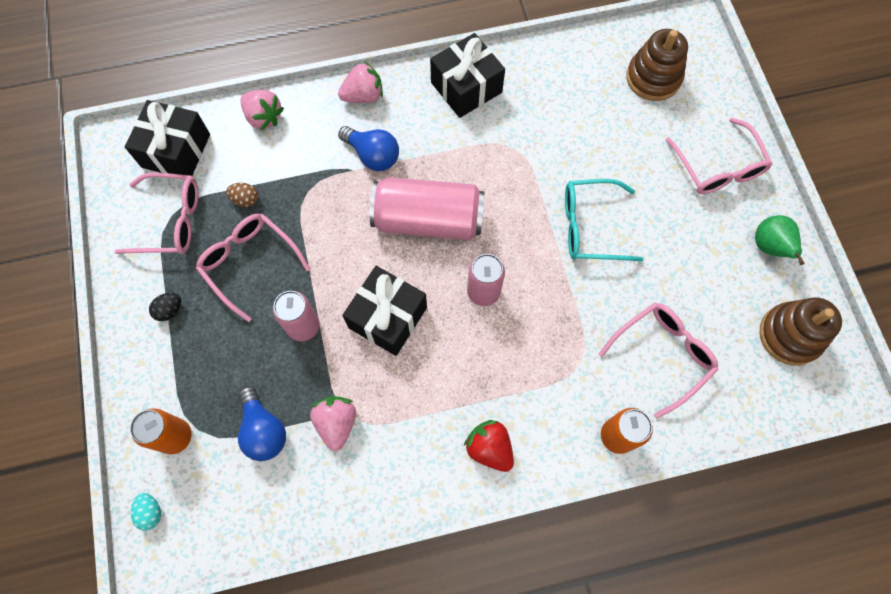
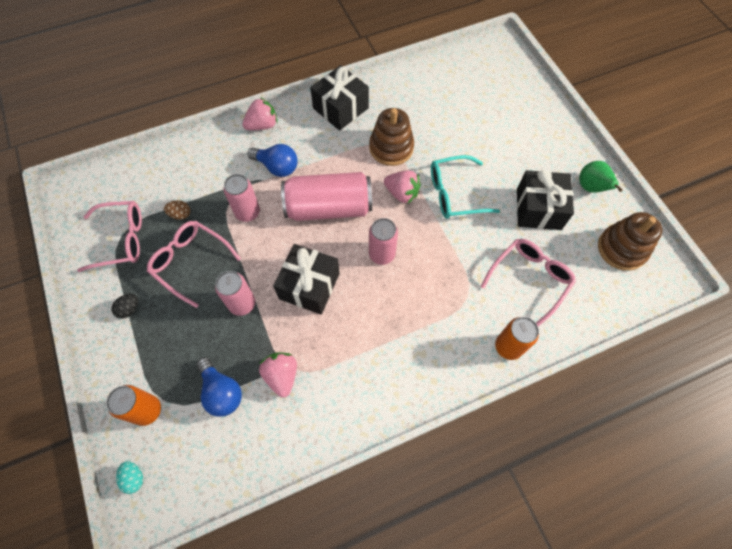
camera: 10 degrees left, 5 degrees down
black gift [125,100,210,176] -> black gift moved to [517,170,574,230]
pink strawberry [240,90,284,131] -> pink strawberry moved to [384,171,421,203]
red strawberry [464,420,514,472] -> none
brown stacking toy [626,29,688,101] -> brown stacking toy moved to [369,108,414,166]
pink glasses [666,118,773,194] -> none
none -> pink can [223,174,260,222]

